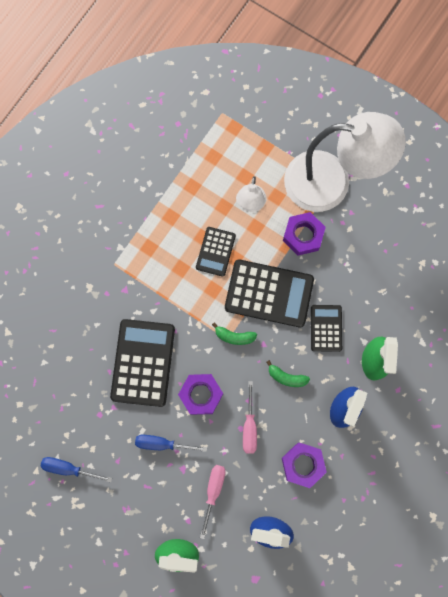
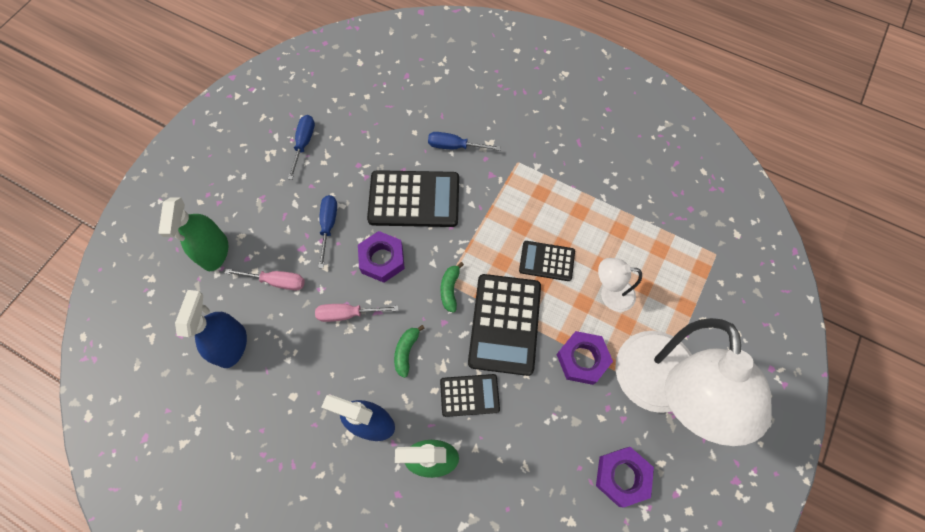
camera: 85 degrees right, 10 degrees down
purple nut [282,443,327,488] -> purple nut moved to [596,447,654,508]
none -> blue screwdriver [428,132,501,151]

